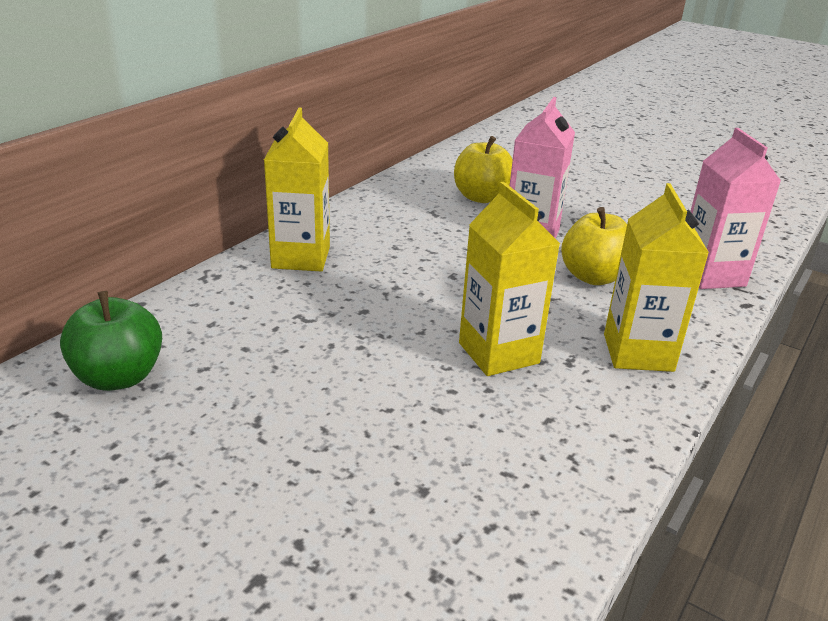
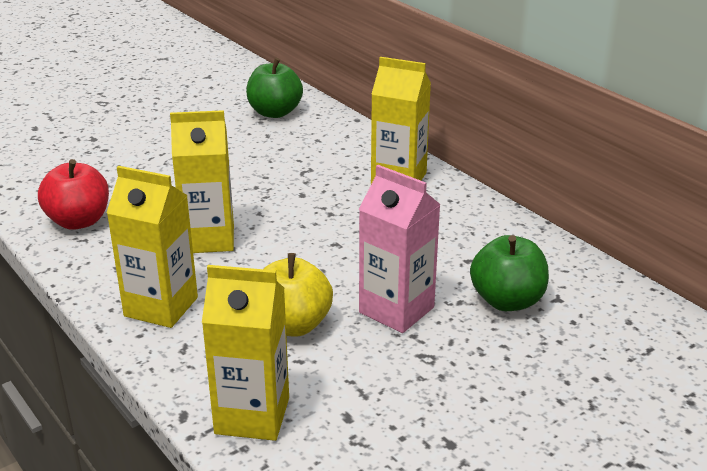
camera: 110 degrees right, 0 degrees up
yellow apple [454,136,513,203] -> green apple [470,235,549,311]
pink carton [690,128,781,289] -> yellow carton [202,265,289,441]
none -> red apple [38,159,109,230]

